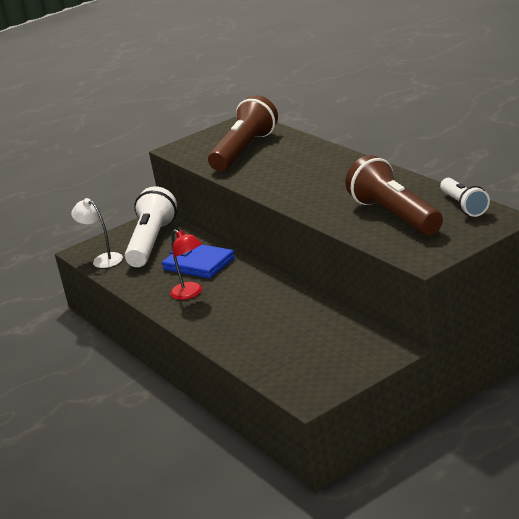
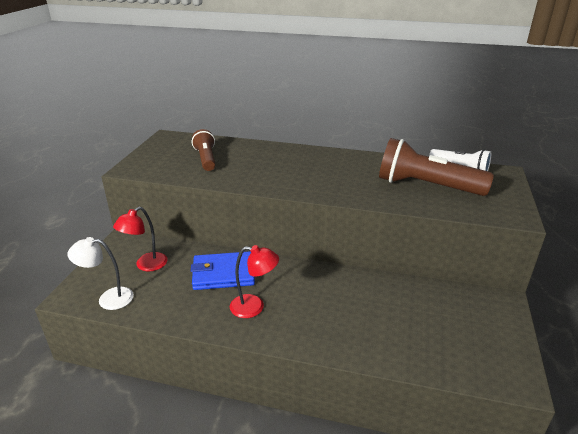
camera: 45 degrees left, 5 degrees up
white flashlight [125,186,177,267] -> red lamp [113,207,168,271]
brown flashlight [208,95,278,171] -> brown flashlight [192,129,215,171], size x0.59

